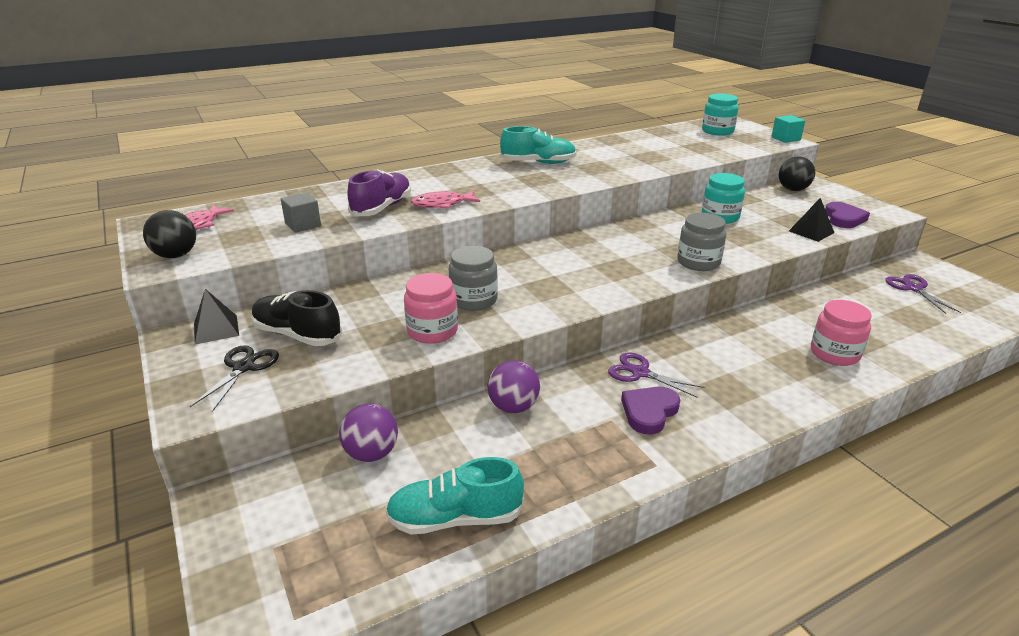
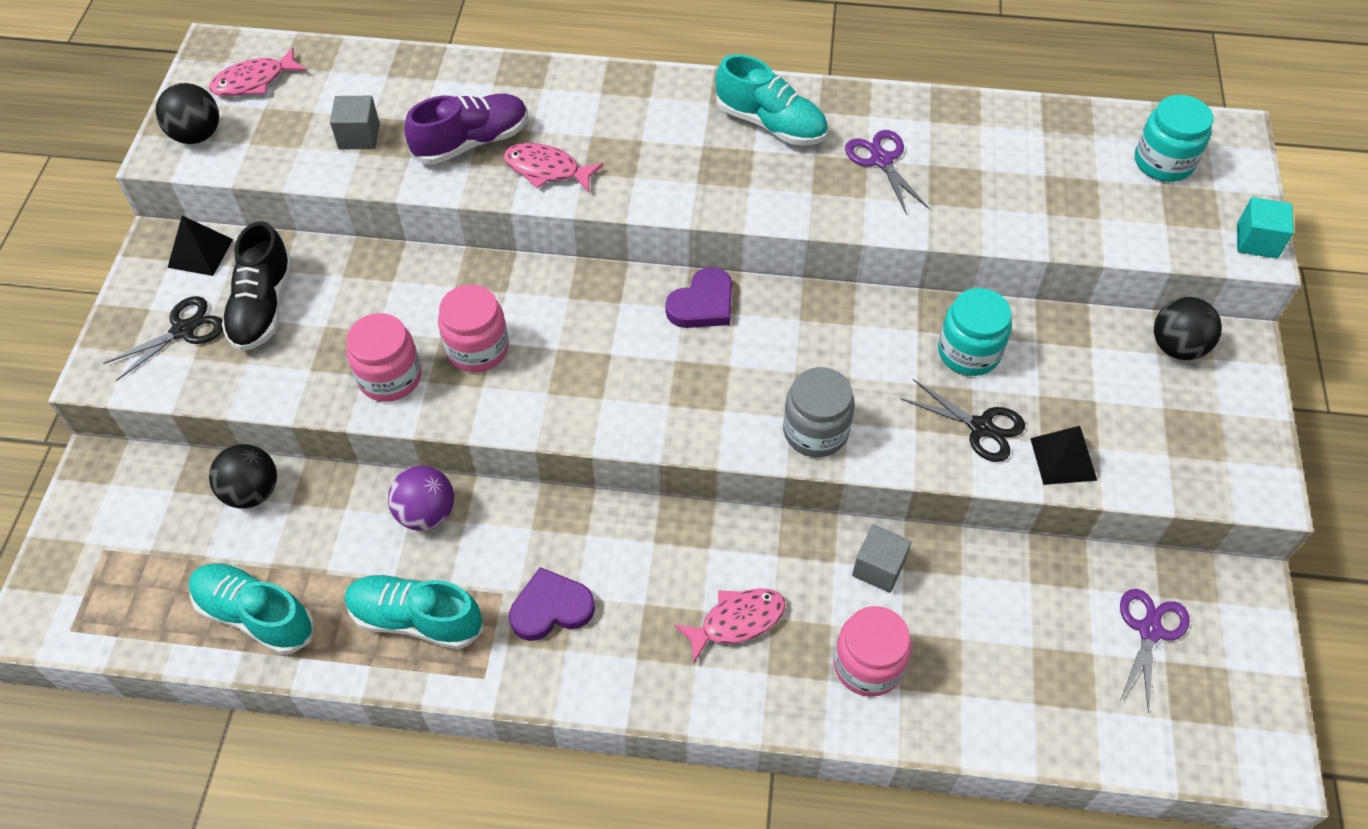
camera: 35 degrees right, 25 degrees up
black shoe [251,290,342,346] -> black shoe turned 150 degrees counterclockwise [222,221,293,351]
purple ball [339,404,398,462] -> black ball [209,444,277,509]
grey jar [449,246,498,311] -> pink jar [438,285,509,372]
purple scissors [608,353,705,398] -> purple scissors moved to [845,130,929,215]
purple heart [825,202,870,228] -> purple heart moved to [665,267,732,328]
none -> turquoise shoe [345,575,484,649]
none -> pink fish [674,588,786,663]
none -> grey cube [852,525,912,593]
none -> black scissors [901,379,1025,462]

